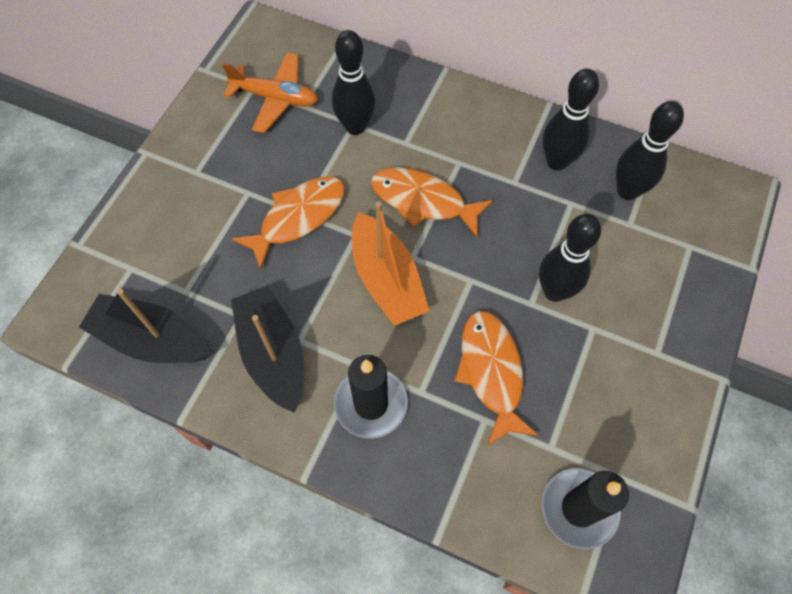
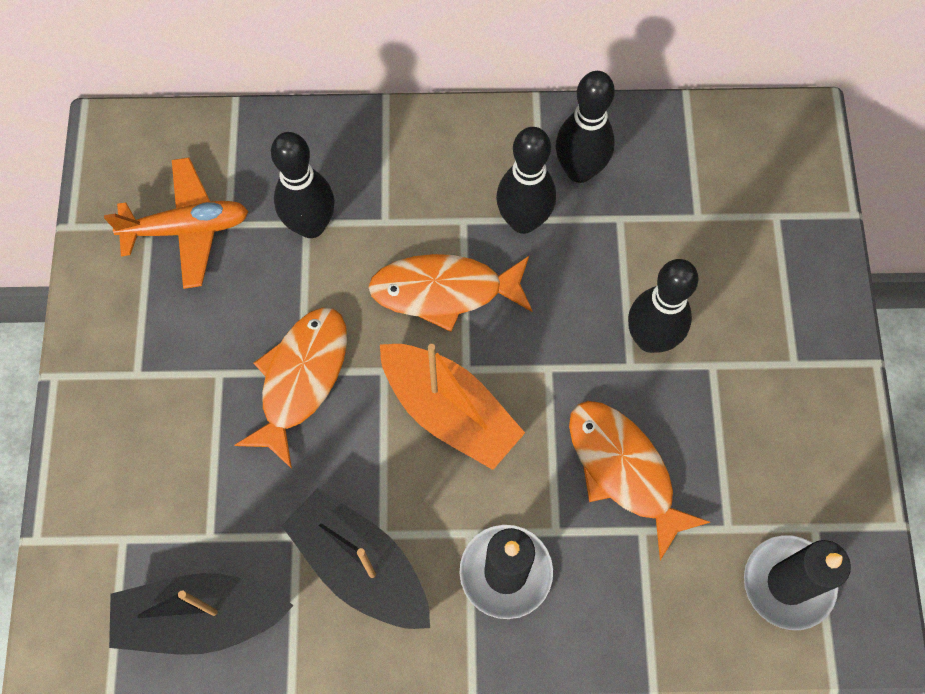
camera: 25 degrees left, 5 degrees up
black bowling pin [616,101,684,200] -> black bowling pin moved to [496,127,556,234]

